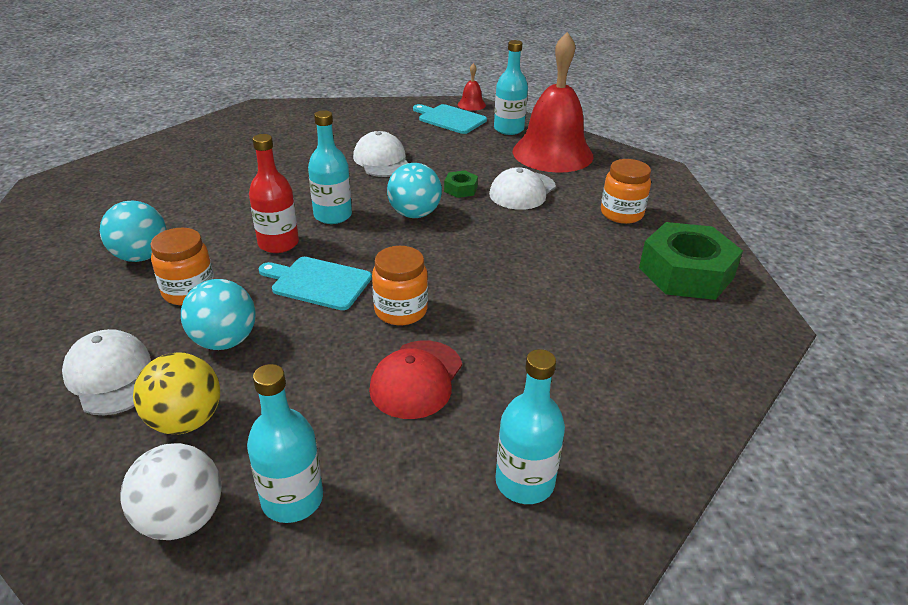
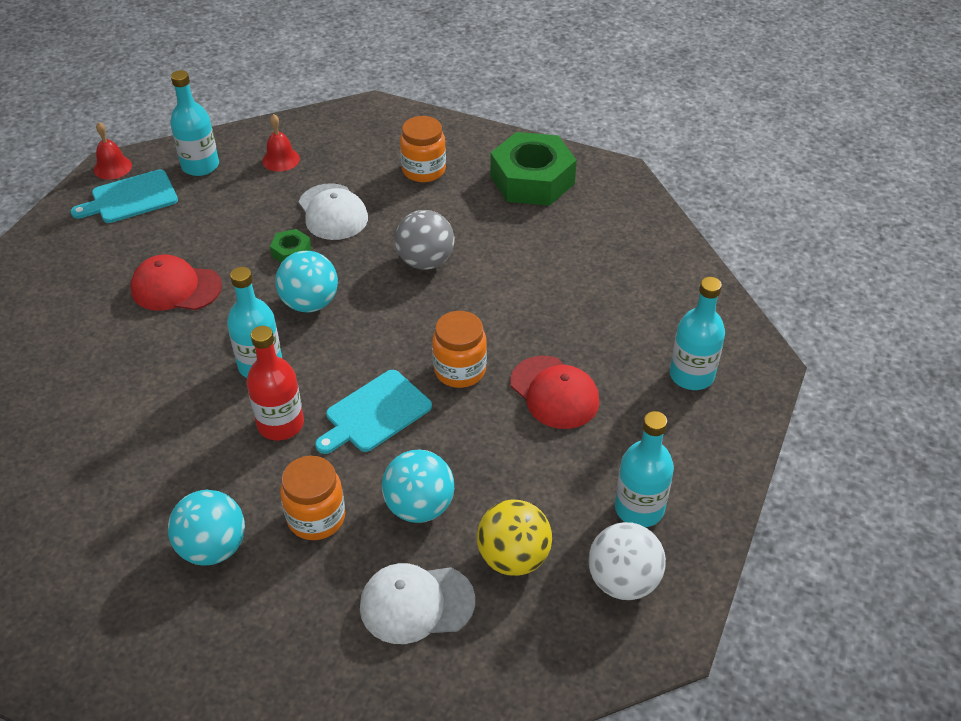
camera: 60 degrees left, 10 degrees up
white cap [353,131,408,177] -> red cap [131,254,222,311]
red bell [513,32,594,173] -> red bell [262,114,300,172], size x0.40
none -> grey ball [395,210,454,270]

